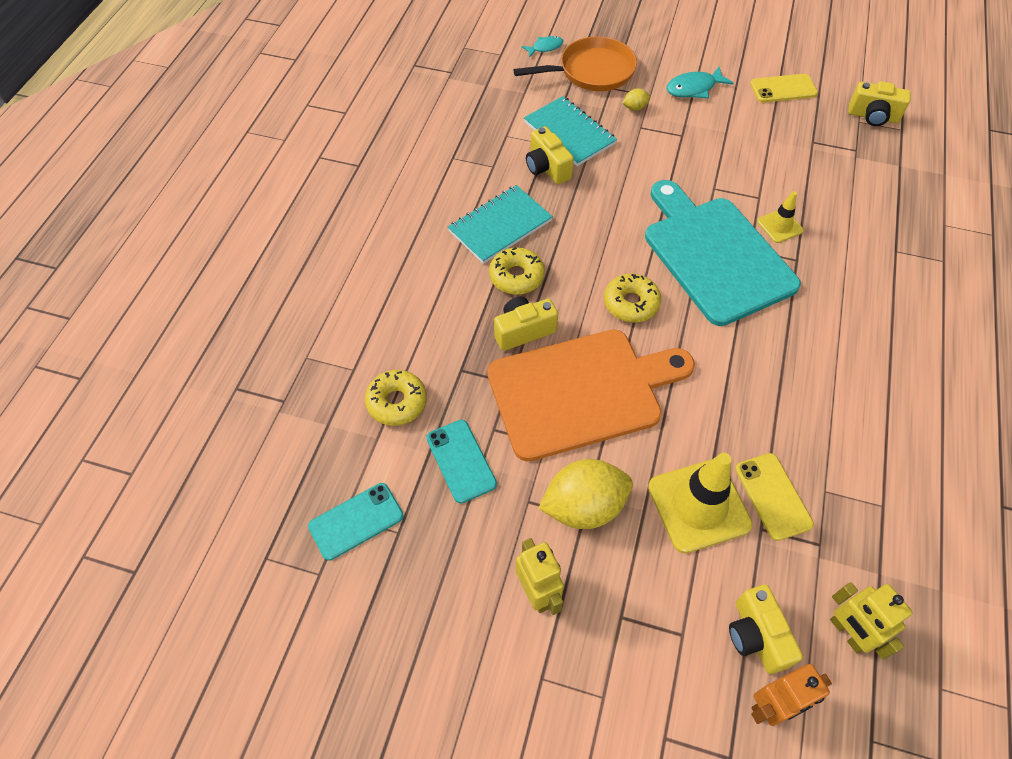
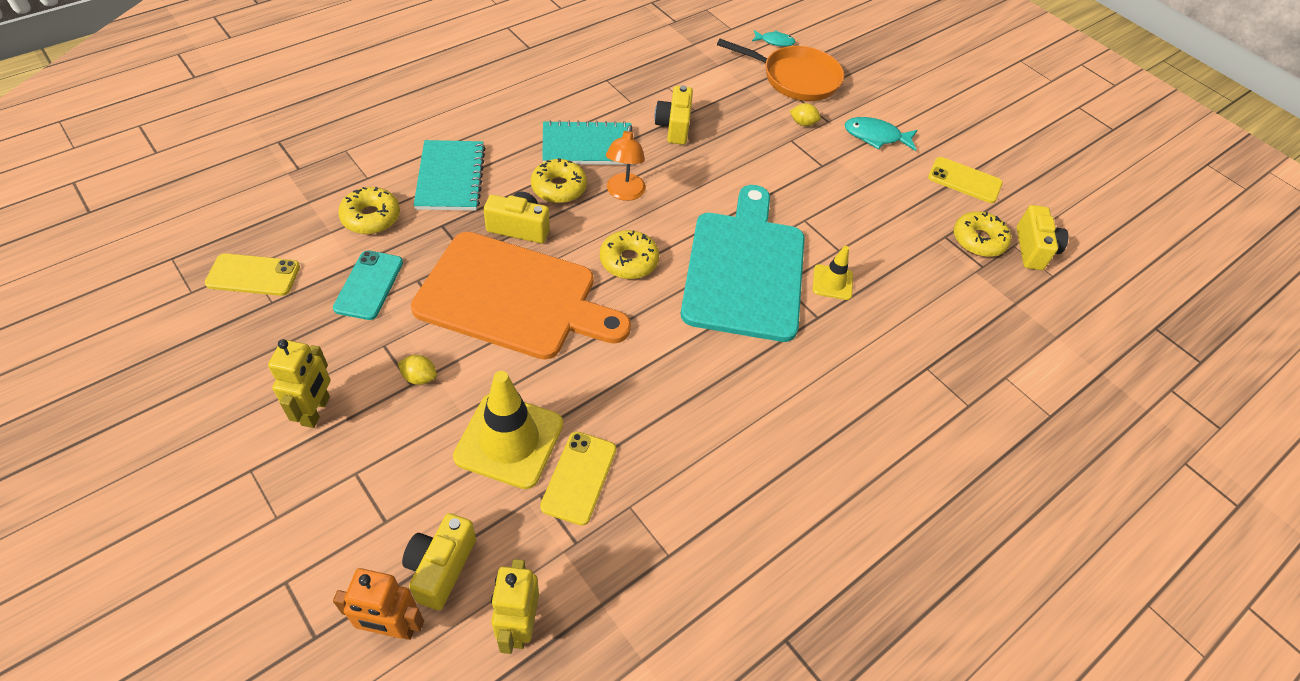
camera: 30 degrees right, 5 degrees down
turquoise phone [308,483,404,561] -> yellow phone [205,253,300,296]
turquoise notebook [524,96,617,166] -> turquoise notebook moved to [414,140,486,211]
yellow lemon [538,459,633,529] -> yellow lemon [398,355,437,385], size x0.43
yellow camera [848,81,911,126] -> yellow camera turned 135 degrees counterclockwise [1017,205,1069,270]
none -> orange lamp [606,125,646,201]
none -> yellow donut [954,212,1011,257]

